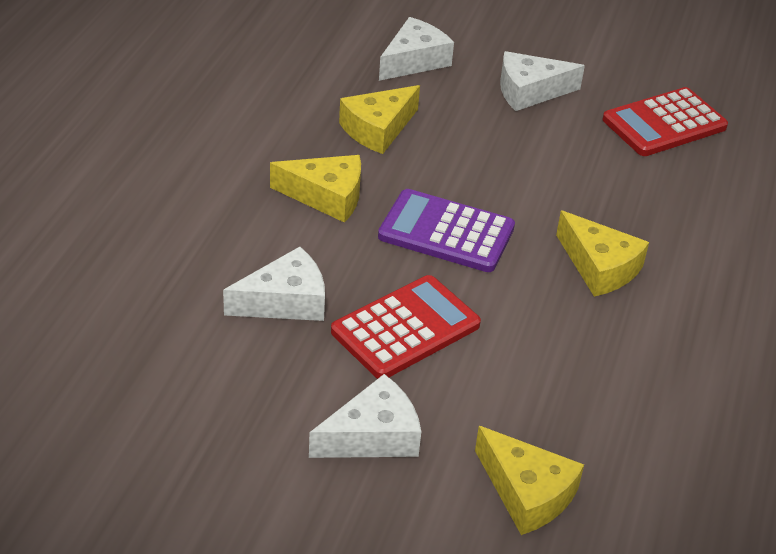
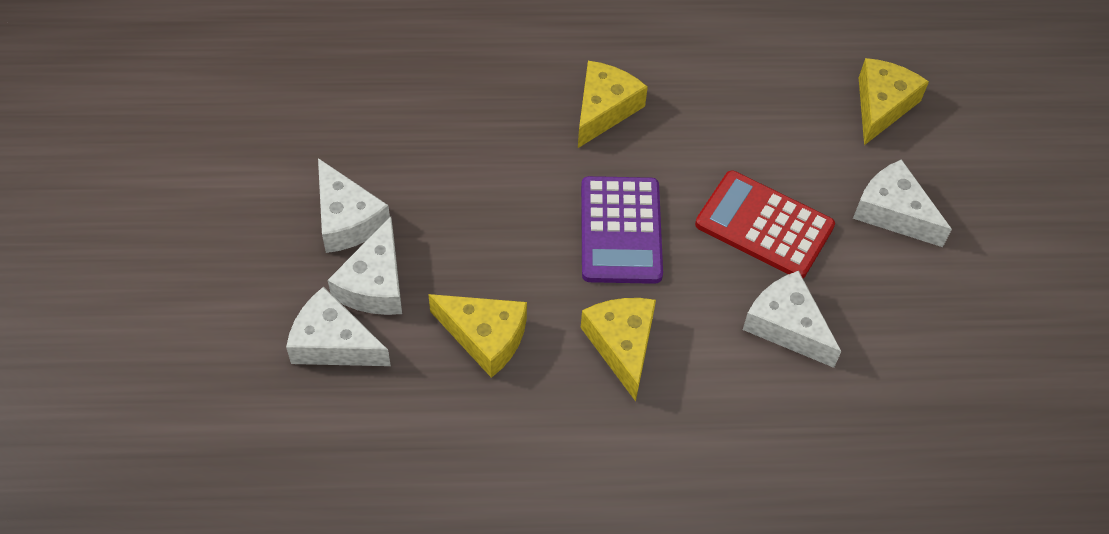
camera: 110 degrees left, 15 degrees up
red calculator [603,87,728,156] -> none
none -> white cheese [328,216,402,315]

